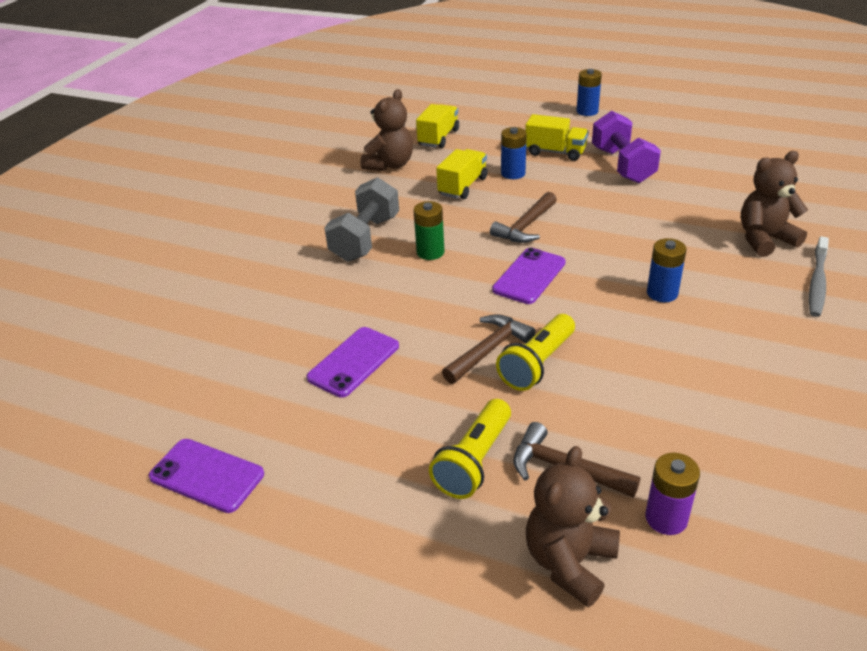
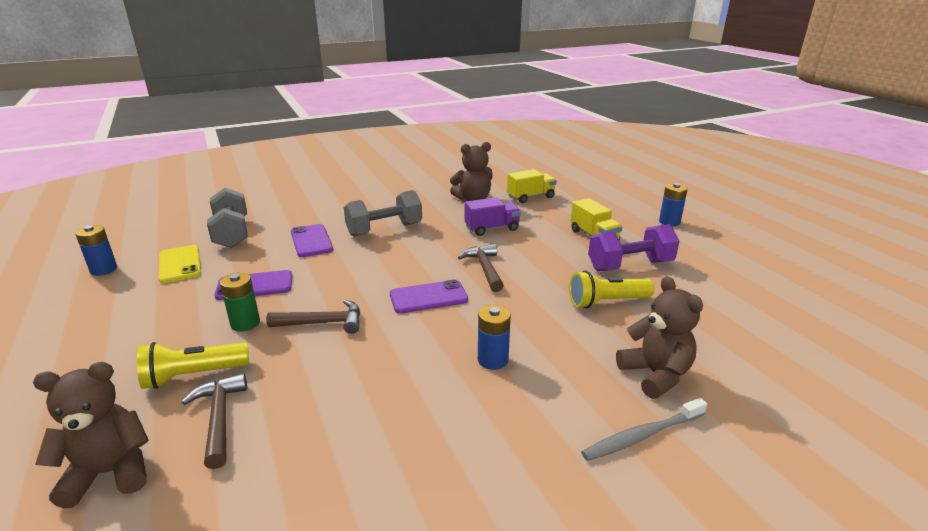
camera: 40 degrees right, 10 degrees down
purple phone [149,439,264,513] -> purple phone moved to [291,224,333,257]
green battery [413,201,444,260] -> green battery moved to [220,272,260,331]
yellow truck [436,149,488,199] -> purple truck [465,197,521,236]
brown hammer [490,192,557,243] -> brown hammer turned 90 degrees clockwise [458,244,504,292]
yellow flashlight [496,314,575,391] -> yellow flashlight moved to [569,270,654,308]
blue battery [501,127,527,179] -> blue battery moved to [75,225,117,276]
purple dumbbell [592,111,661,183] -> purple dumbbell turned 45 degrees clockwise [588,224,680,271]
purple battery [646,453,700,535] -> none
brown teddy bear [741,151,808,257] -> brown teddy bear turned 45 degrees clockwise [616,276,703,399]
none -> yellow phone [159,245,201,283]
none -> grey dumbbell [207,188,248,248]

